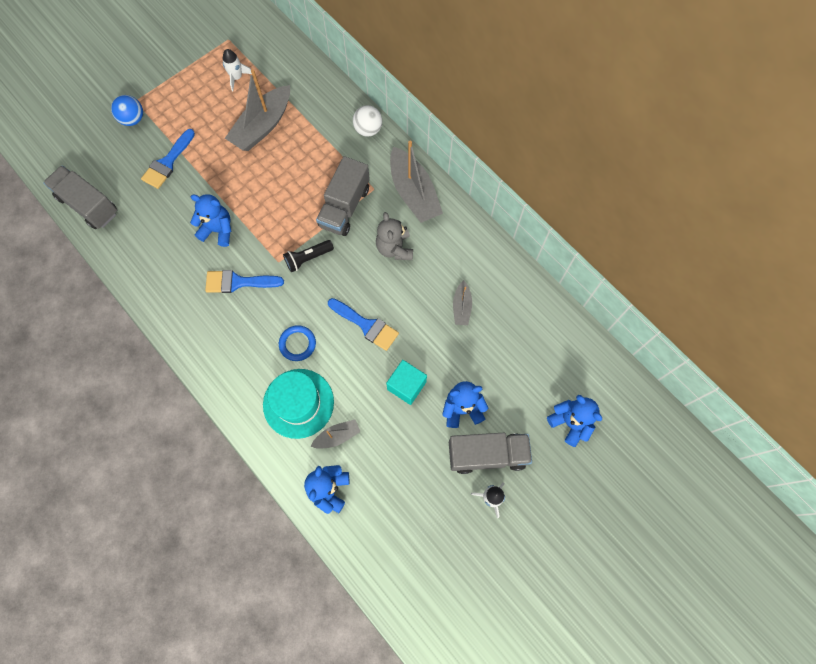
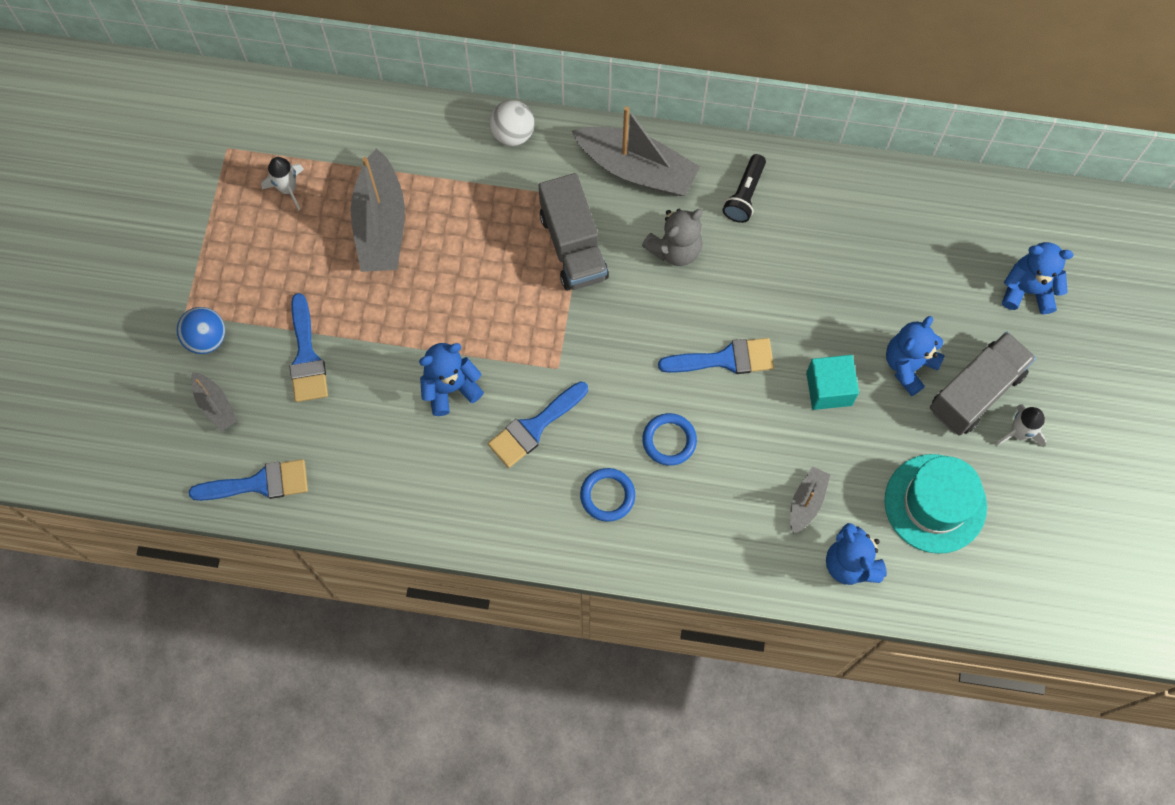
camera: 40 degrees left, 0 degrees up
grey truck [43,165,117,229] -> blue brush [189,459,308,501]
turquoise hat [263,369,334,439] -> turquoise hat moved to [884,454,987,554]
black flashlight [283,240,334,272] -> black flashlight moved to [723,154,766,223]
grey teddy bear [376,212,413,260] -> grey teddy bear turned 75 degrees counterclockwise [642,209,703,266]
grey boat [453,280,472,325] -> grey boat moved to [191,372,237,432]
none -> blue ring [580,468,635,522]

